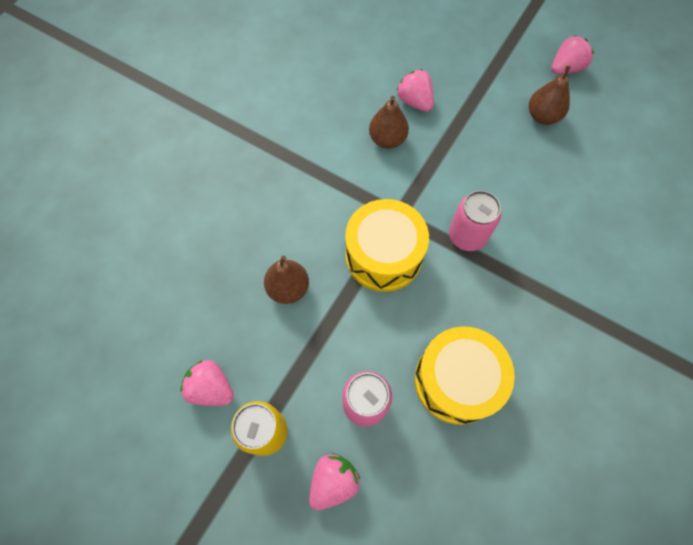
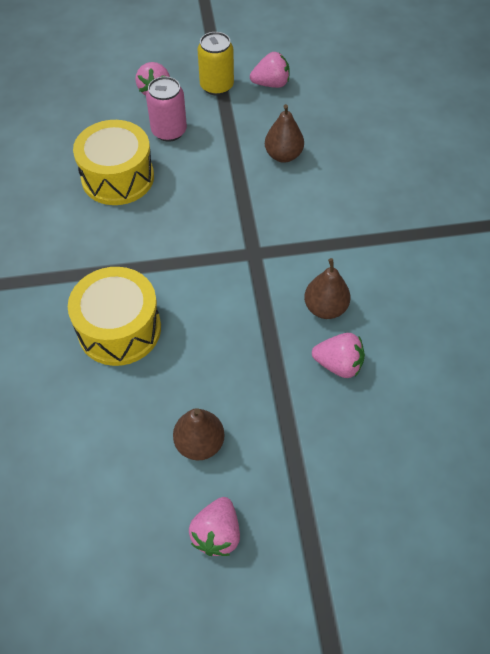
camera: 140 degrees right, 10 degrees down
yellow drum [345,199,429,292] -> yellow drum moved to [68,267,161,366]
pink can [449,191,501,251] -> none

